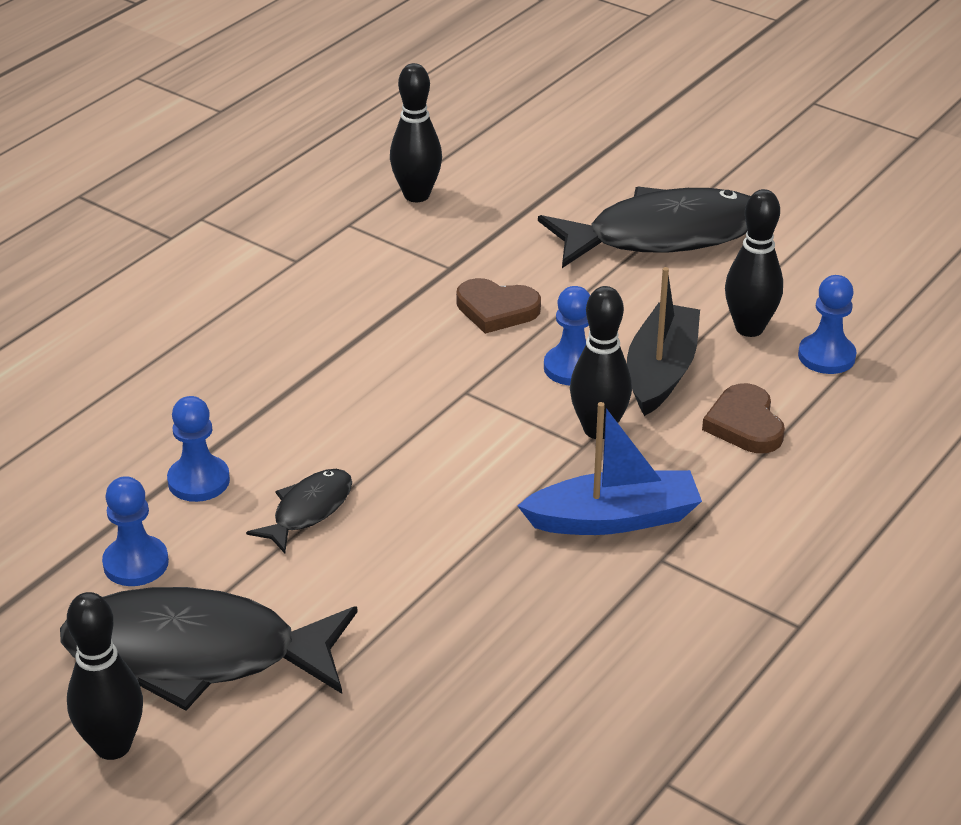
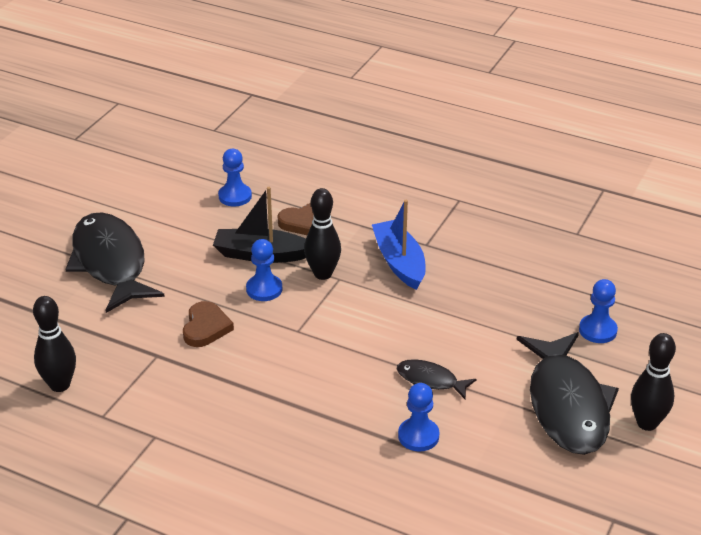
camera: 100 degrees left, 0 degrees up
blue pawn [102,476,169,586] -> blue pawn moved to [579,279,618,343]
black bowling pin [725,189,783,337] -> none

